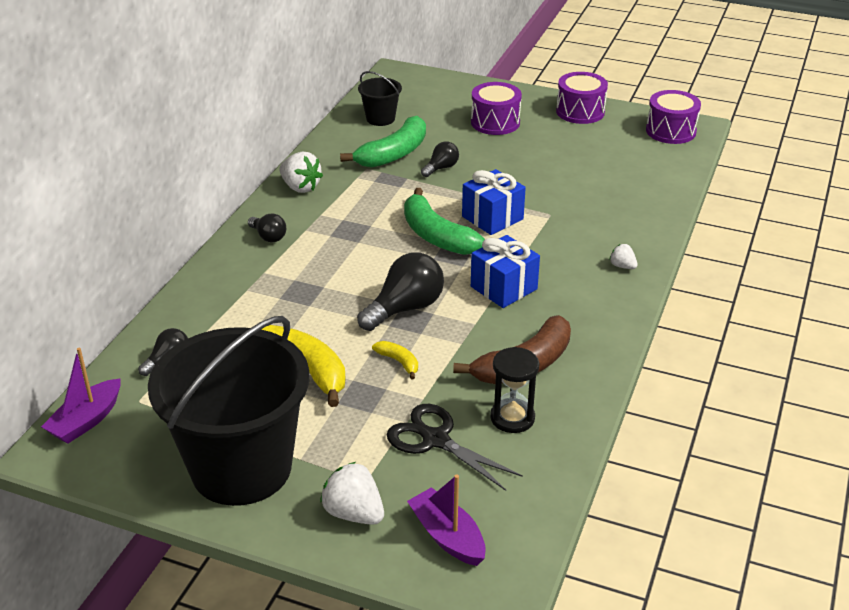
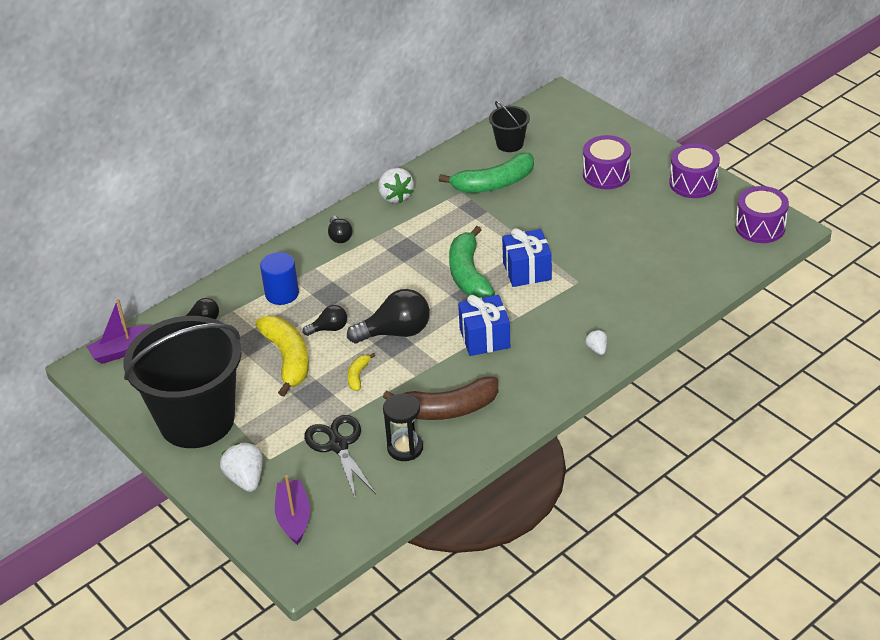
camera: 30 degrees right, 5 degrees up
yellow banana [372,341,418,380] -> yellow banana turned 150 degrees counterclockwise [347,353,376,391]
black light bulb [421,142,459,177] -> black light bulb moved to [303,305,347,336]
none -> blue cylinder [260,252,299,305]

